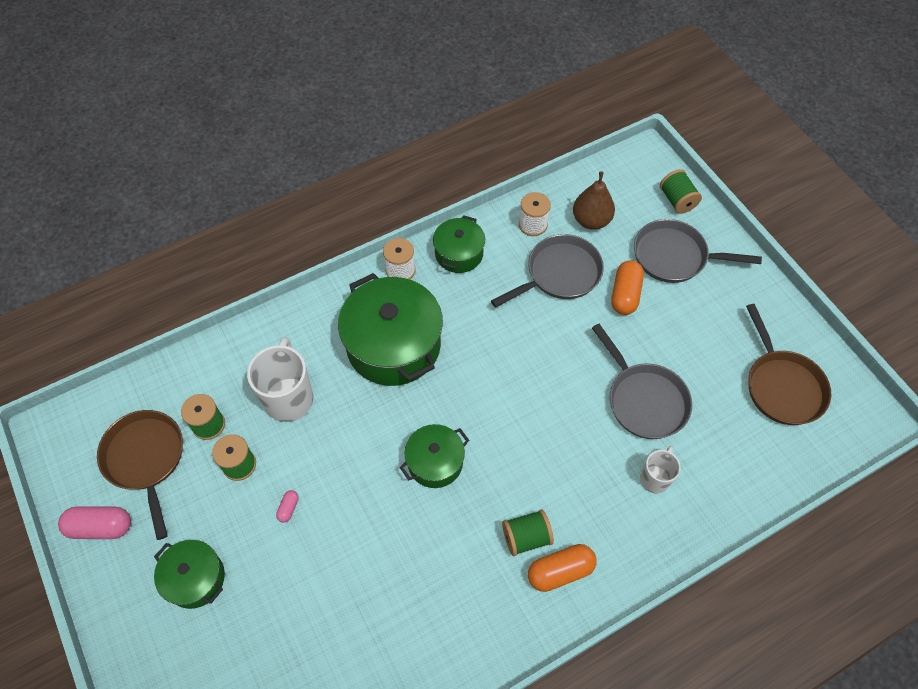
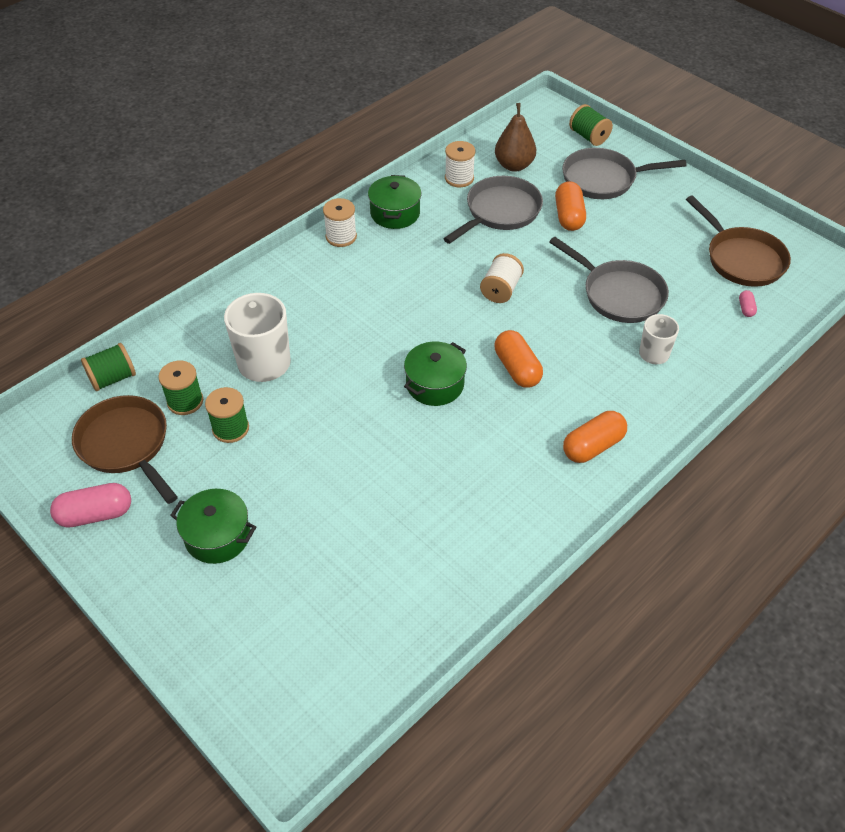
camera: 15 degrees left, 10 degrees down
pink capsule [276,490,299,523] -> pink capsule moved to [739,290,757,317]
green pot [338,273,443,386] -> none
green spool [502,510,554,556] -> green spool moved to [81,343,136,391]
none -> white spool [480,253,524,303]
none -> orange capsule [495,330,543,388]

